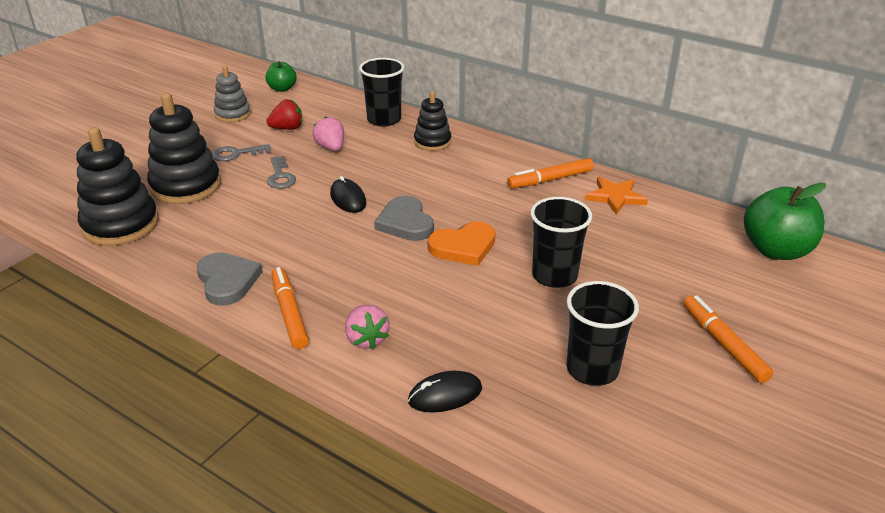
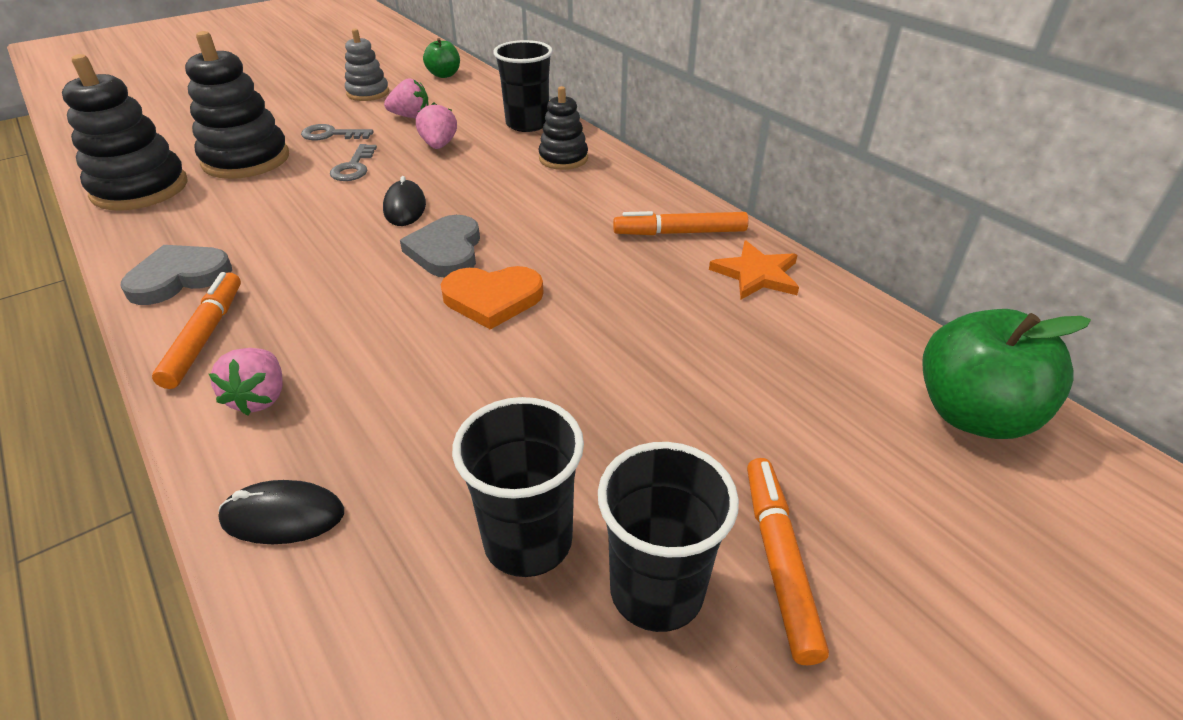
camera: 20 degrees right, 5 degrees up
grey heart [197,252,263,306] -> grey heart turned 120 degrees counterclockwise [120,245,232,305]
red strawberry [266,99,302,130] -> pink strawberry [384,78,429,118]
black cup [530,197,592,288] -> black cup moved to [598,442,739,632]

